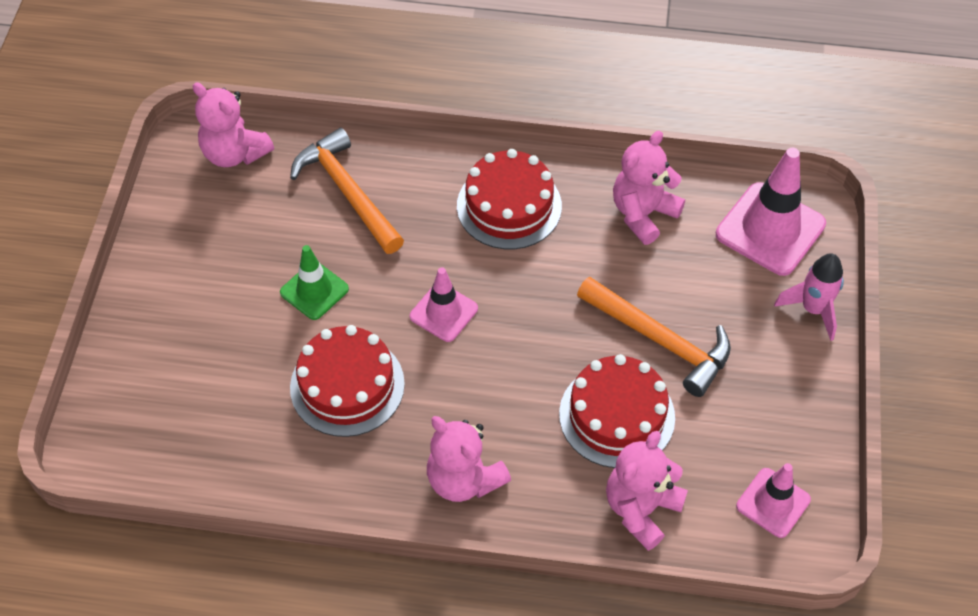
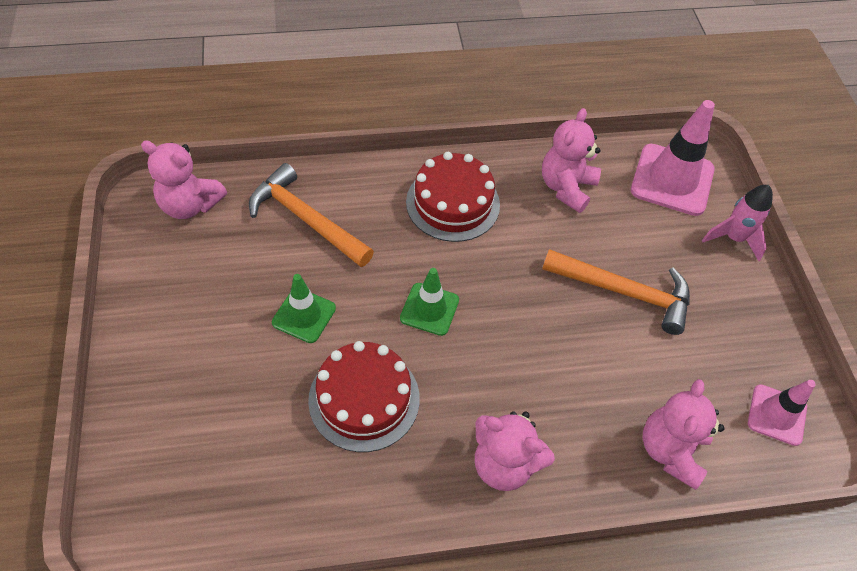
camera: 20 degrees left, 0 degrees up
pink traffic cone [410,267,478,342] -> green traffic cone [400,268,459,336]
red cake [559,354,675,468] -> none

